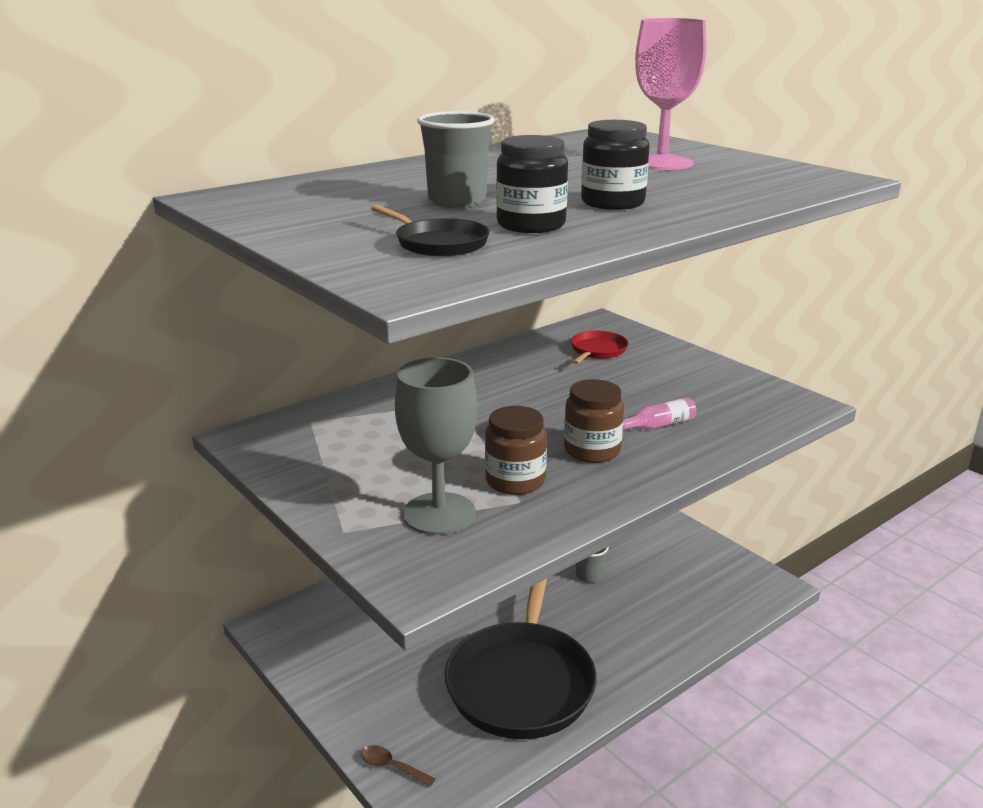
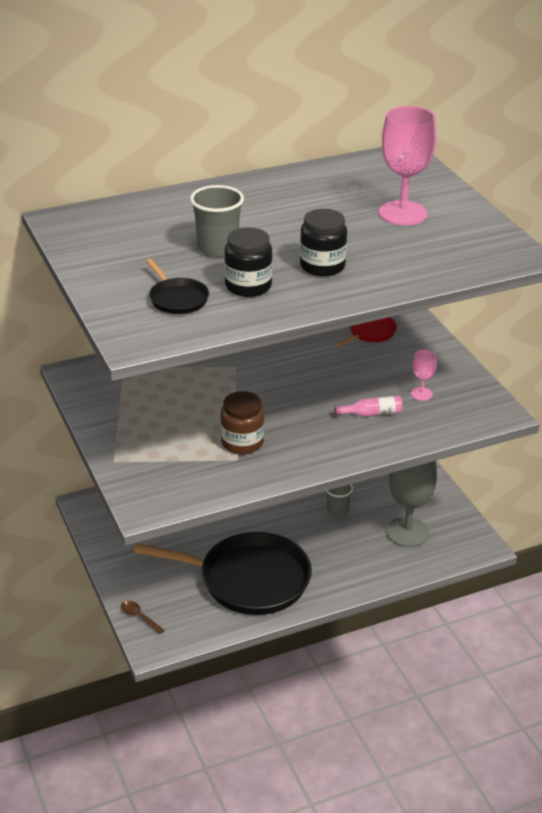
camera: 15 degrees right, 10 degrees up
grey goblet [395,357,477,535] -> grey goblet moved to [386,461,437,547]
black pan [445,579,597,739] -> black pan turned 105 degrees counterclockwise [134,532,312,615]
brown jar [564,379,624,463] -> none
none -> pink goblet [411,350,437,401]

